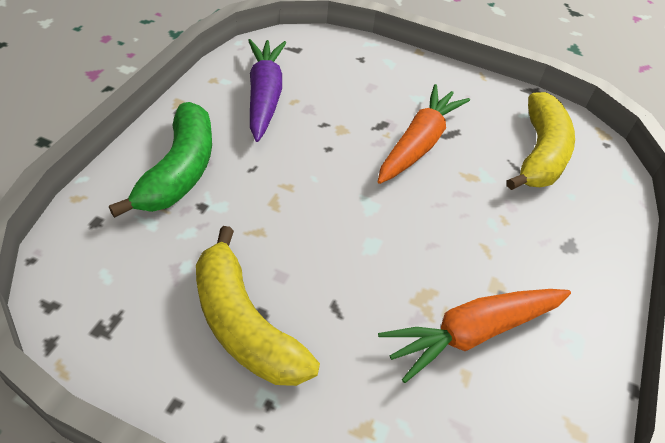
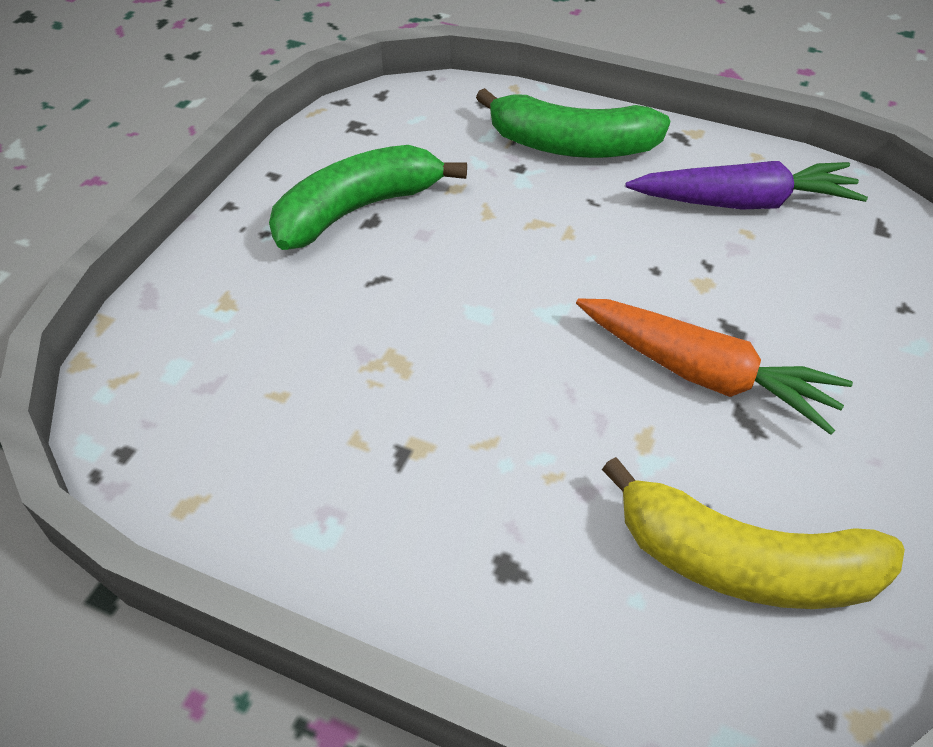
camera: 95 degrees right, 0 degrees up
yellow banana [196,226,320,386] -> green banana [269,145,467,250]
orange carrot [378,289,571,383] -> none

